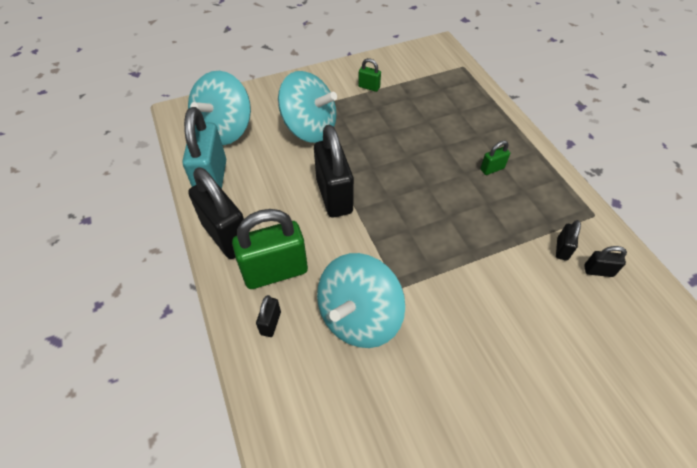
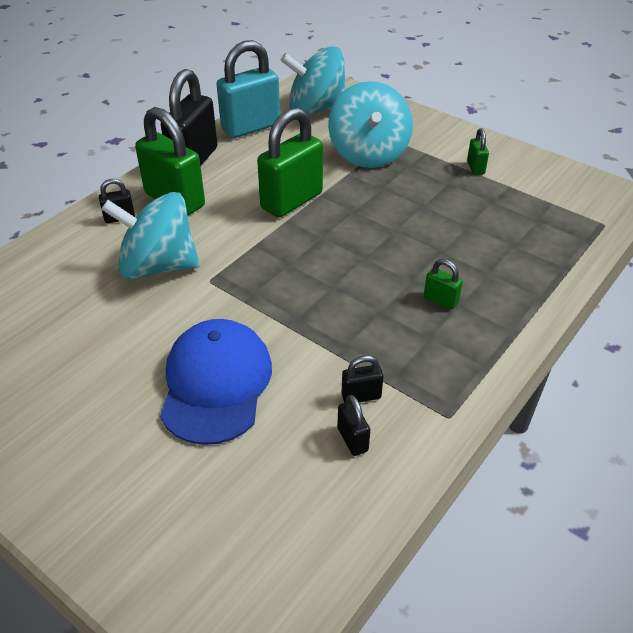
camera: 60 degrees right, 10 degrees down
black padlock [314,125,354,218] -> green padlock [257,107,323,218]
none -> blue cap [160,319,272,445]

